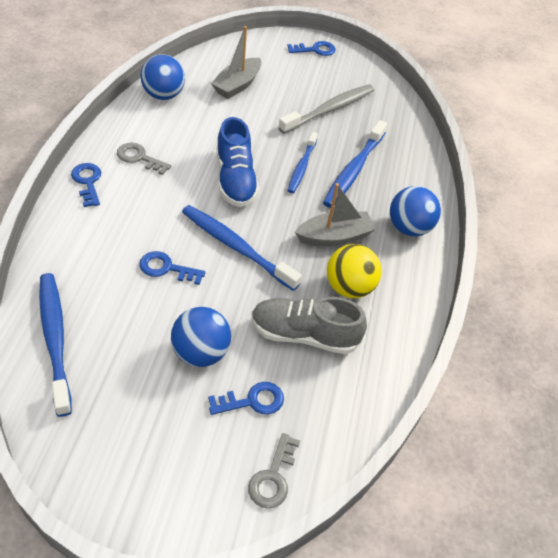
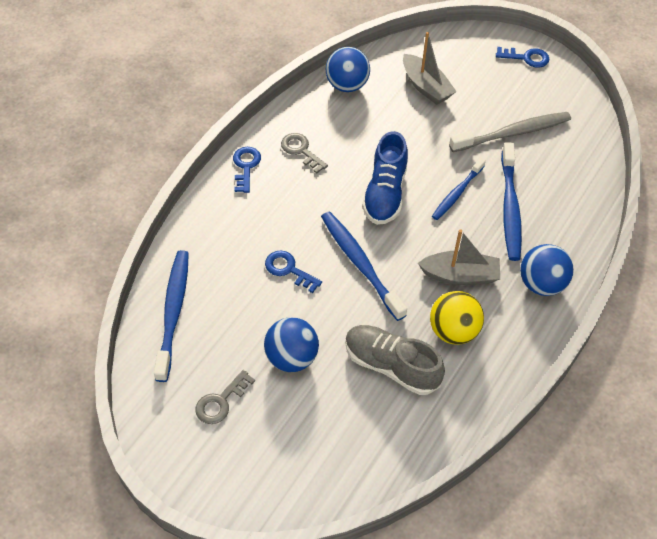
camera: 25 degrees right, 5 degrees up
blue key [208,382,284,415] -> none
grey boat [211,26,261,99] -> grey boat turned 90 degrees counterclockwise [403,32,457,105]
grey key [248,433,300,508] -> grey key moved to [196,370,255,424]
blue toothbrush [323,120,387,208] -> blue toothbrush turned 45 degrees counterclockwise [501,142,522,261]

